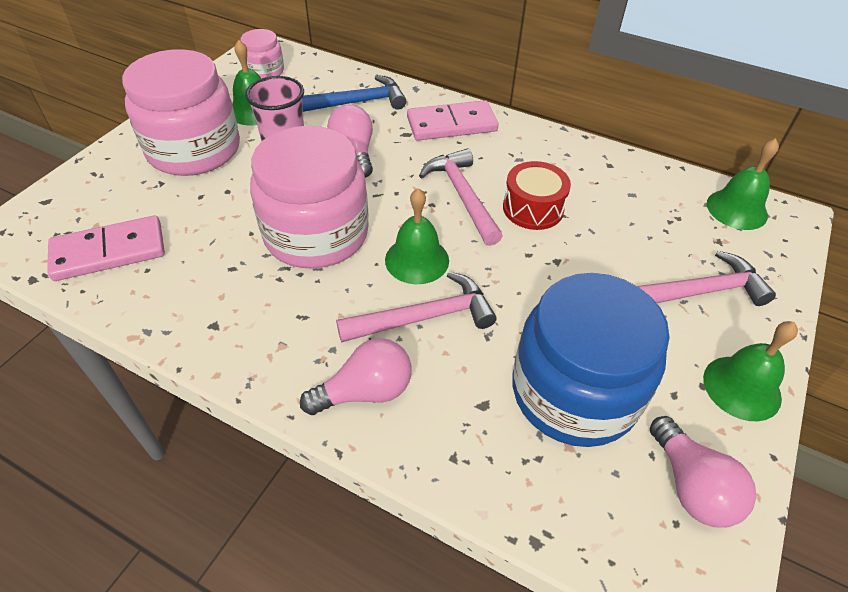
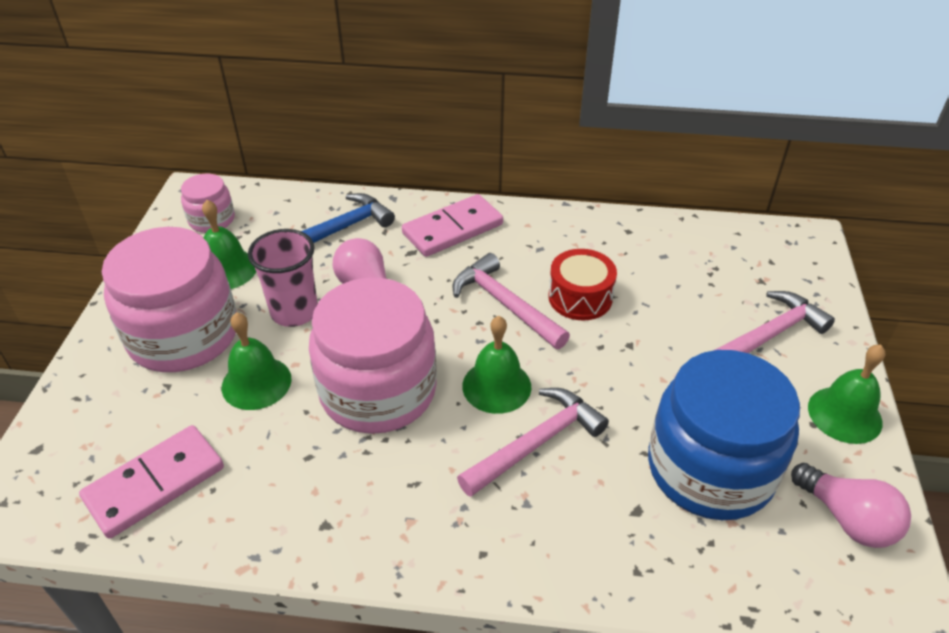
camera: 20 degrees left, 5 degrees down
pink light bulb [300,338,412,415] -> none
green bell [707,138,779,230] -> green bell moved to [222,312,292,410]

